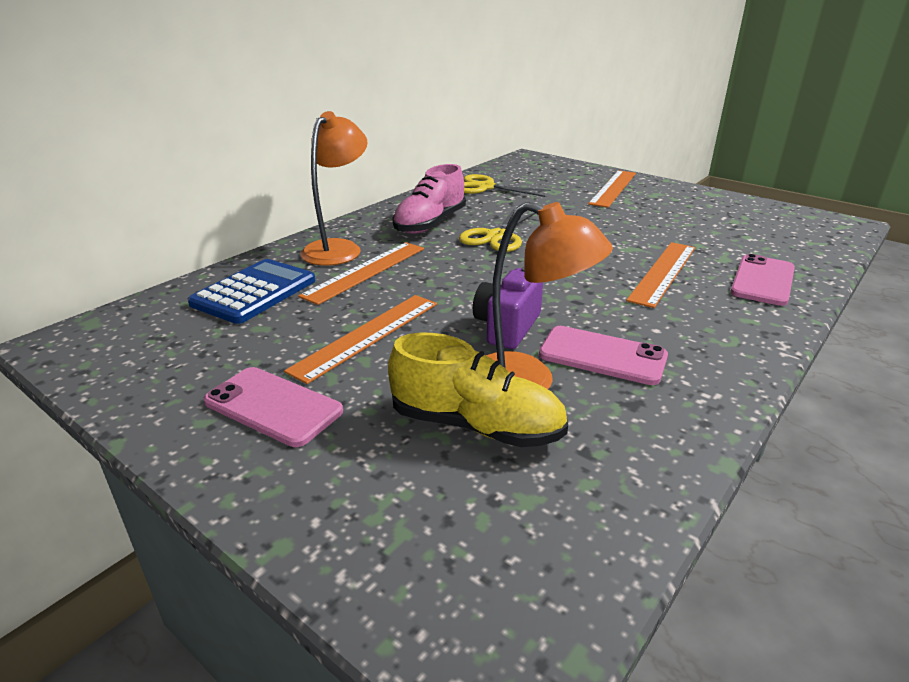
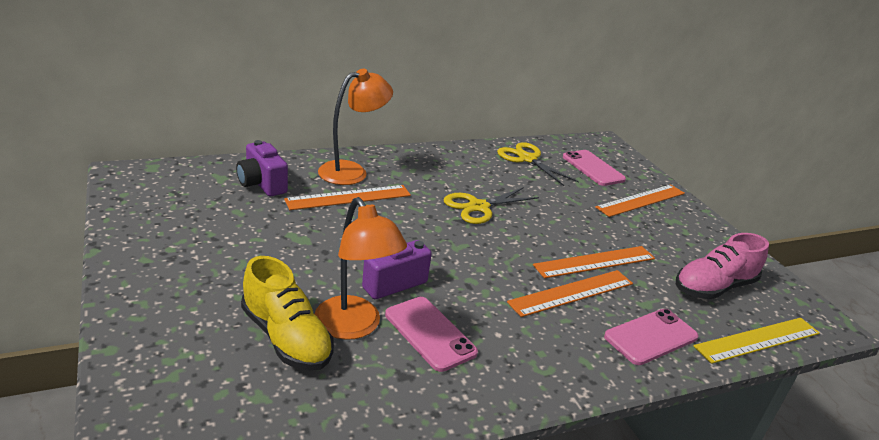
camera: 25 degrees right, 0 degrees up
blue calculator [188,259,315,324] -> purple camera [236,140,288,196]
pink phone [204,367,343,447] -> pink phone moved to [563,150,626,186]
orange ruler [284,295,437,384] -> orange ruler moved to [533,246,655,278]
pink shoe [393,164,466,234] -> pink shoe moved to [676,233,769,299]
none -> yellow ruler [694,318,820,364]

